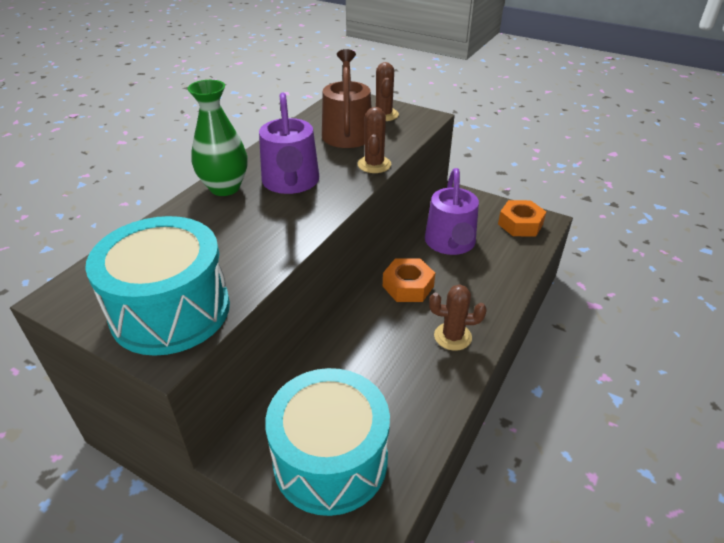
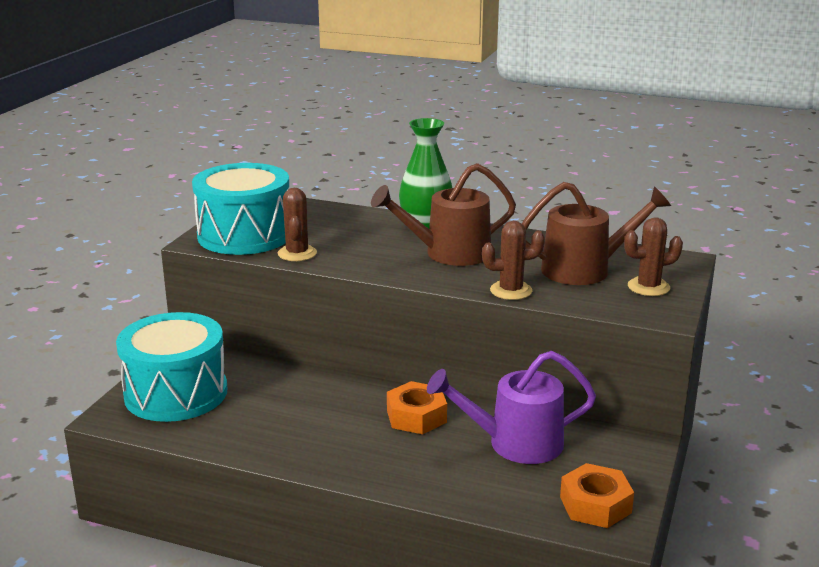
camera: 80 degrees right, 15 degrees down
purple watering can [259,93,319,194] -> brown watering can [371,163,516,266]
brown cactus [429,285,487,351] -> brown cactus moved to [278,188,317,261]

